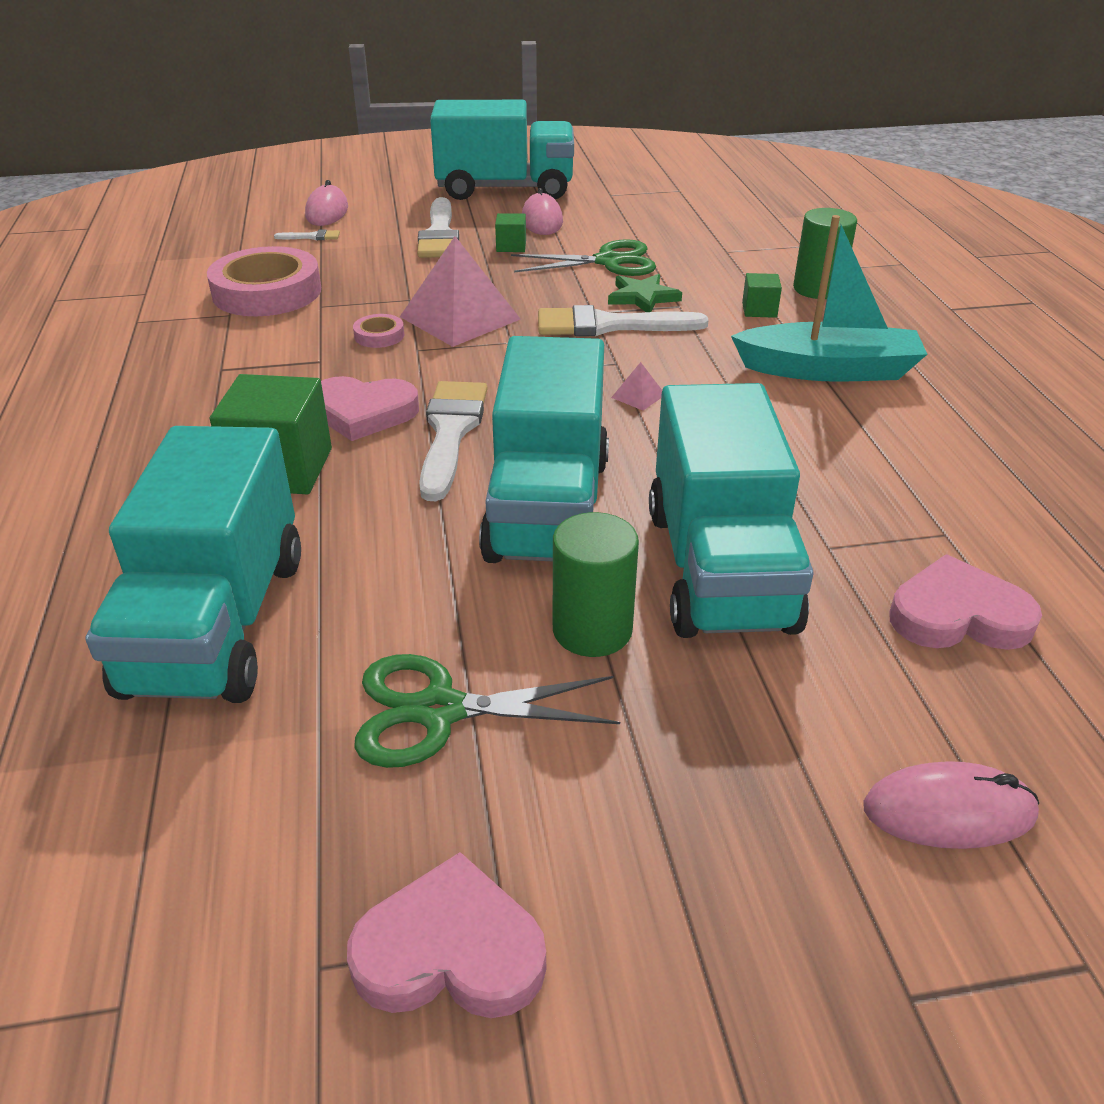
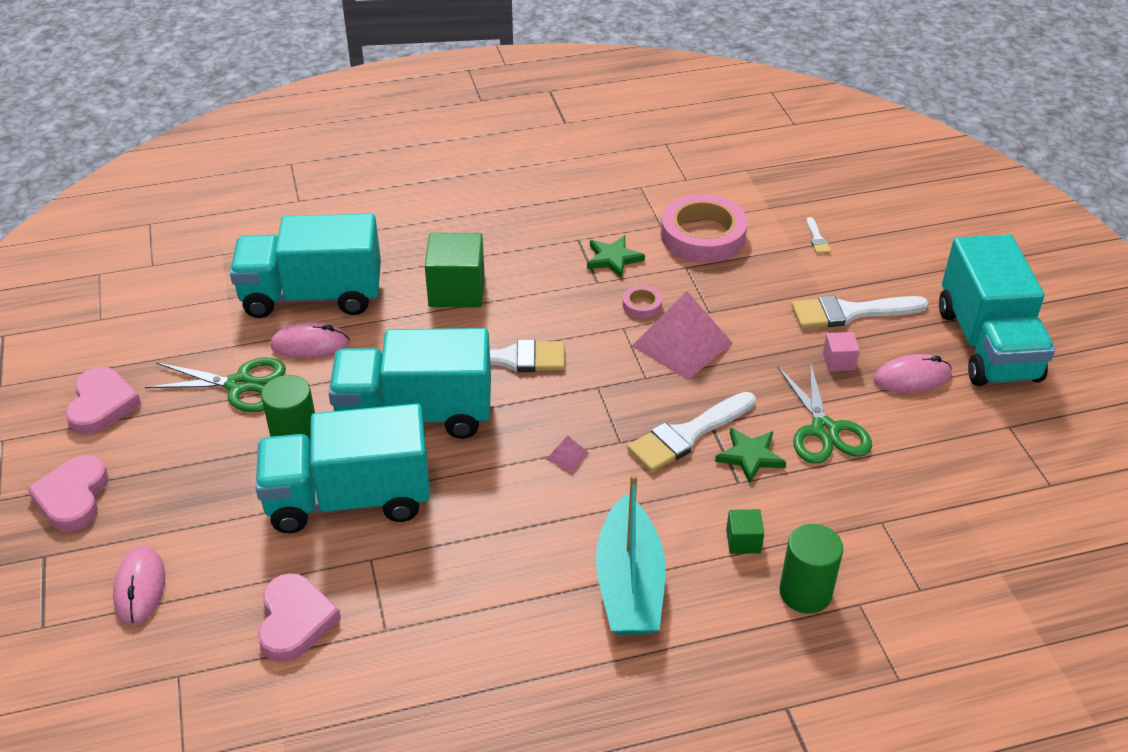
camera: 85 degrees right, 5 degrees up
pink mouse [305,180,348,226] -> pink mouse moved to [270,322,350,358]
pink heart [321,376,419,441] -> pink heart moved to [27,455,108,532]
green scissors [354,654,620,768] -> green scissors turned 105 degrees clockwise [145,357,286,412]
green cube [495,213,526,252] -> pink cube [823,332,860,371]
white brush [538,305,709,336] -> white brush turned 120 degrees counterclockwise [627,392,756,472]
none -> green star [587,235,645,278]

